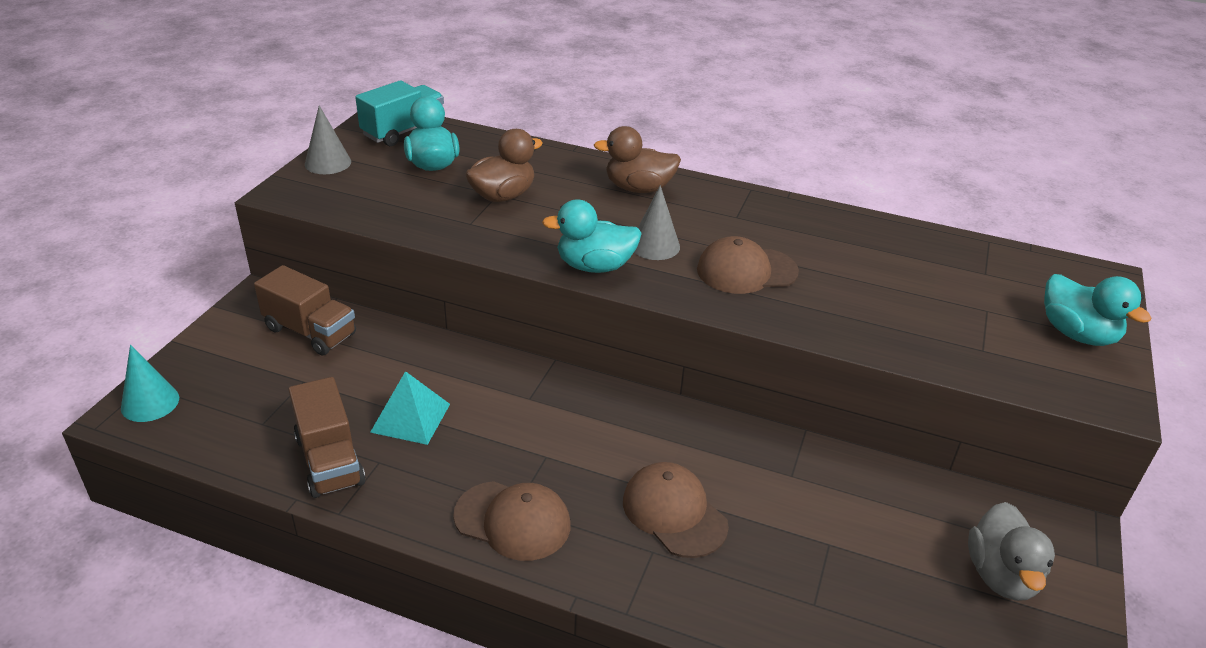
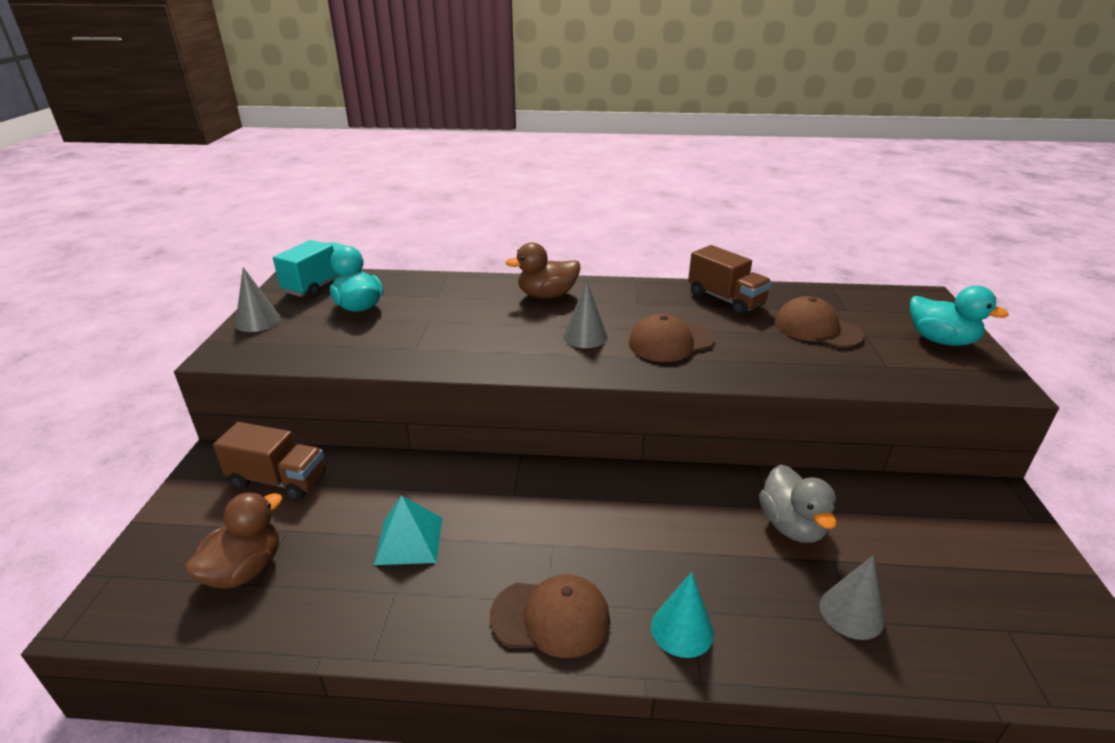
camera: 15 degrees left, 5 degrees down
turquoise cone [121,345,179,422] -> turquoise cone moved to [651,572,714,658]
brown truck [289,377,366,498] -> brown truck moved to [688,245,772,315]
brown duck [465,129,543,202] -> brown duck moved to [184,493,282,589]
turquoise duck [542,199,642,273] -> none
brown cap [623,462,729,558] -> brown cap moved to [775,296,864,348]
grey duck [968,502,1055,601] -> grey duck moved to [759,464,837,543]
none -> grey cone [820,556,884,640]

